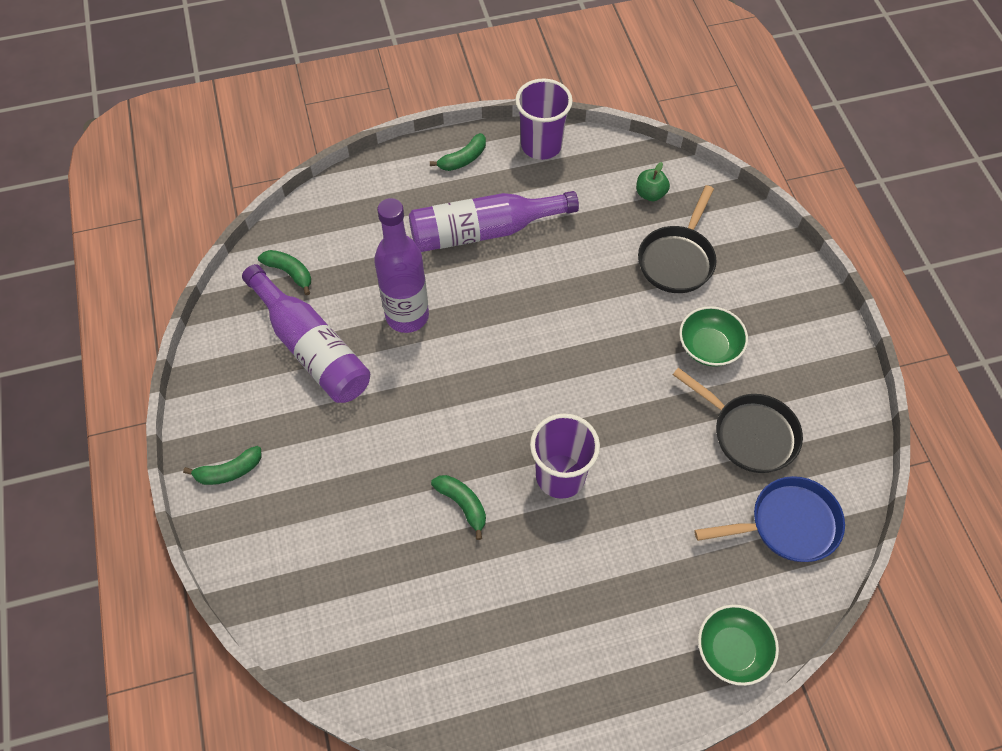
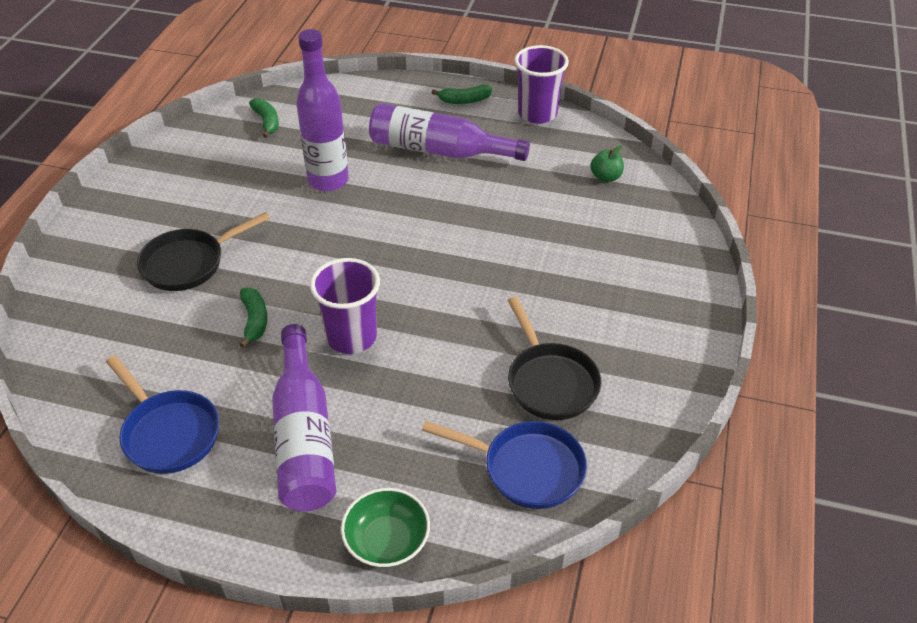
camera: 30 degrees right, 15 degrees down
green banana [183,446,262,485] -> none
purple bottle [242,264,370,403] -> purple bottle moved to [272,324,336,511]
black pan [638,185,717,293] -> black pan moved to [137,212,270,291]
green bowl [679,306,748,367] -> none
none -> blue pan [106,355,219,474]

